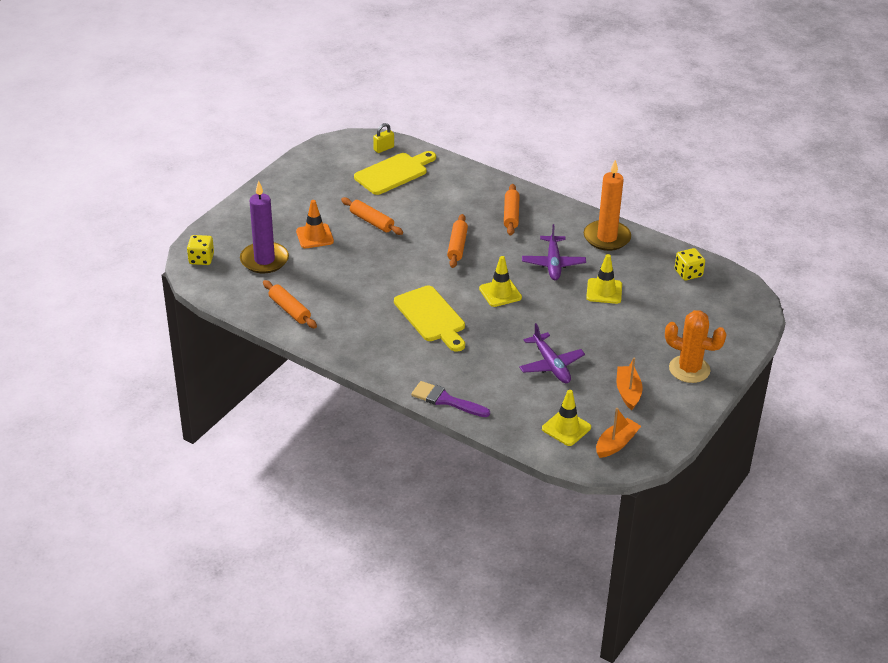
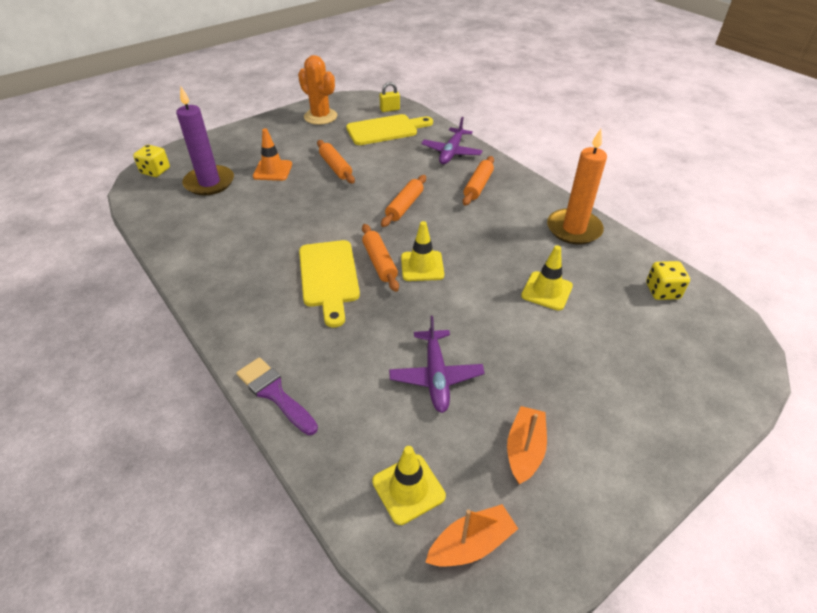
camera: 20 degrees right, 5 degrees up
orange rolling pin [263,280,317,329] -> orange rolling pin moved to [362,224,399,292]
purple plane [522,224,586,280] -> purple plane moved to [421,117,483,164]
orange cactus [665,310,727,383] -> orange cactus moved to [298,55,337,125]

